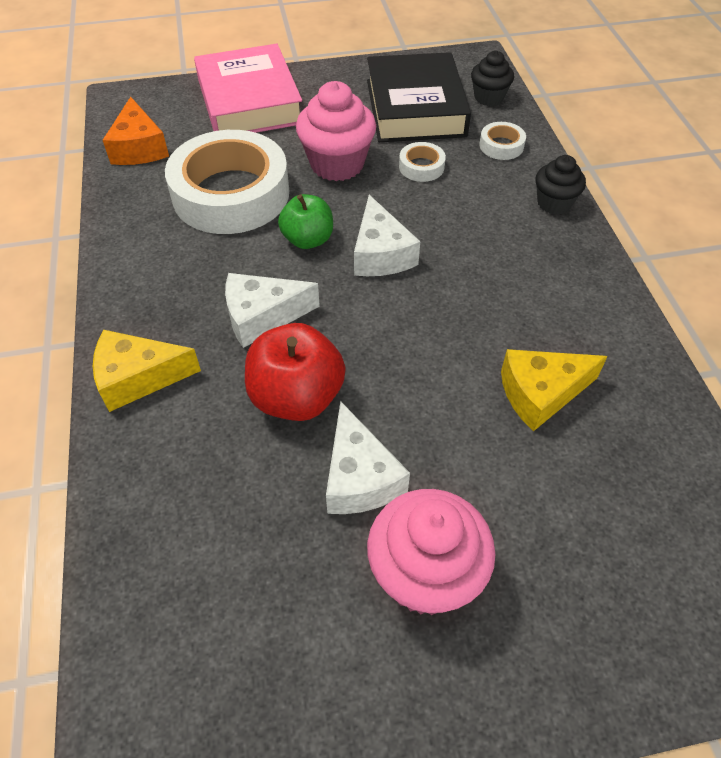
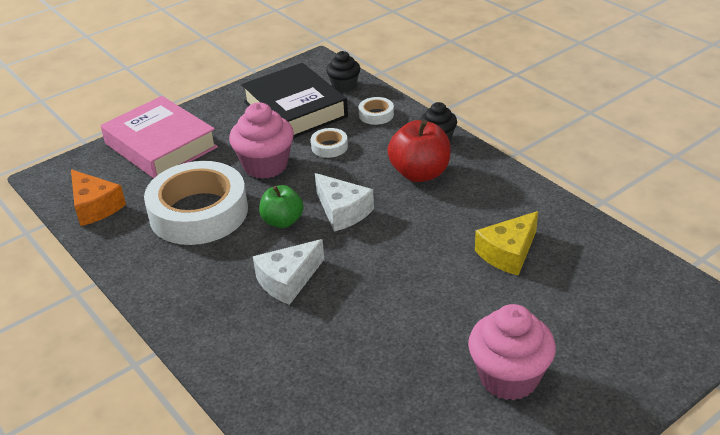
camera: 25 degrees left, 15 degrees down
yellow cheese [93,330,201,412] -> none
red apple [245,323,346,421] -> red apple moved to [388,120,451,182]
white cheese [326,401,410,514] -> none

